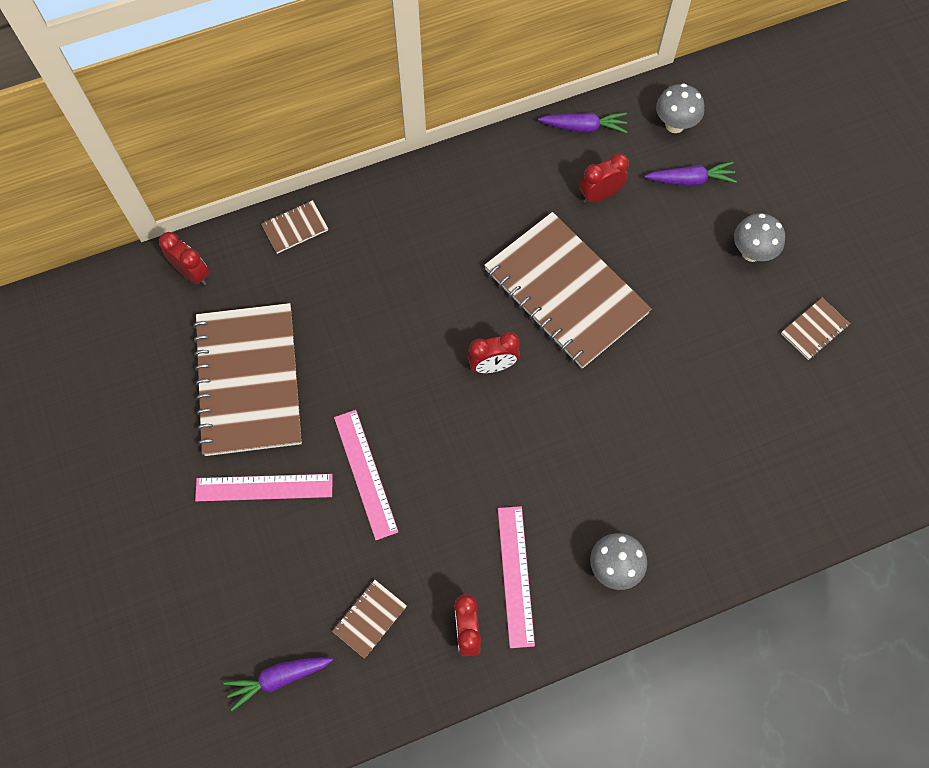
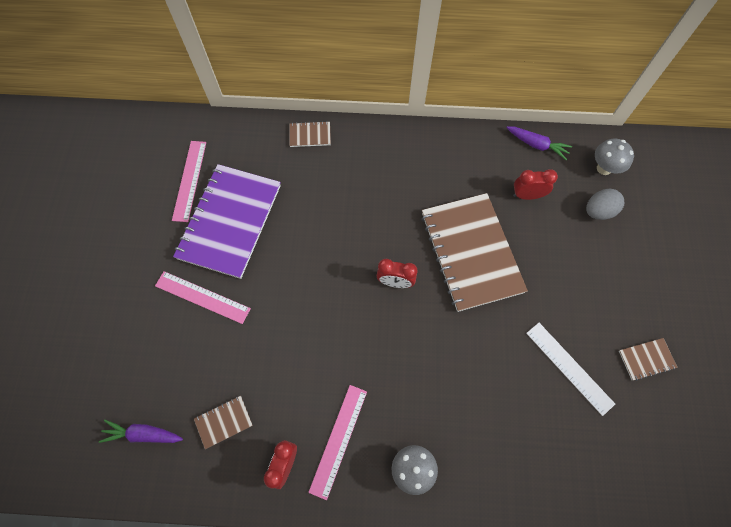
camera: 25 degrees right, 0 degrees up
red clock [159,232,209,285] -> none
brown notebook [193,303,302,456] -> purple notebook [173,164,281,279]
pink ruler [334,410,398,540] -> pink ruler moved to [172,141,206,222]
purple carrot [644,162,737,186] -> grey egg [586,189,625,220]
grey mushroom [734,213,785,262] -> none
none -> white ruler [526,323,615,416]

